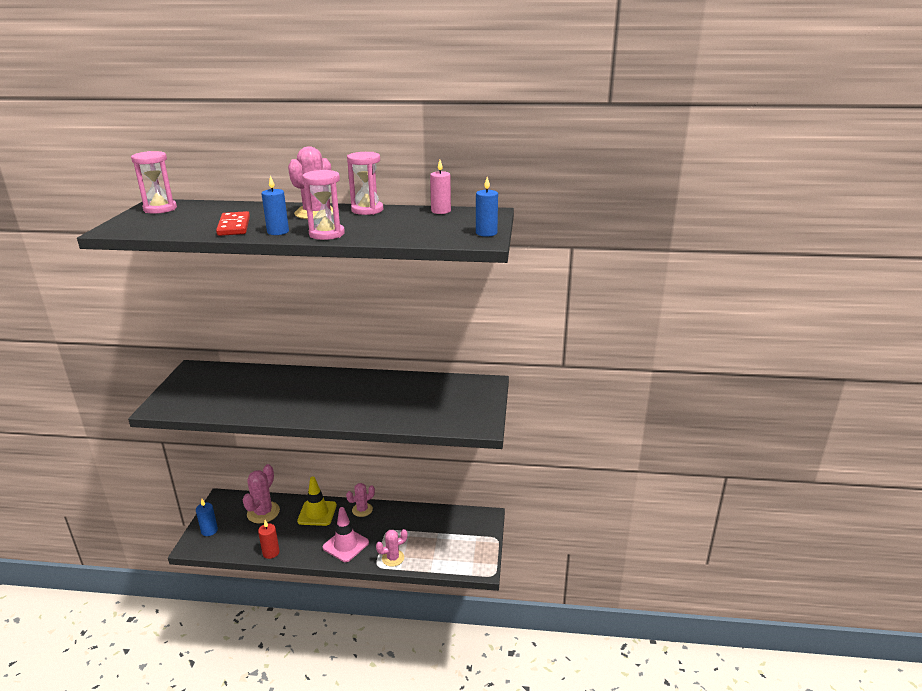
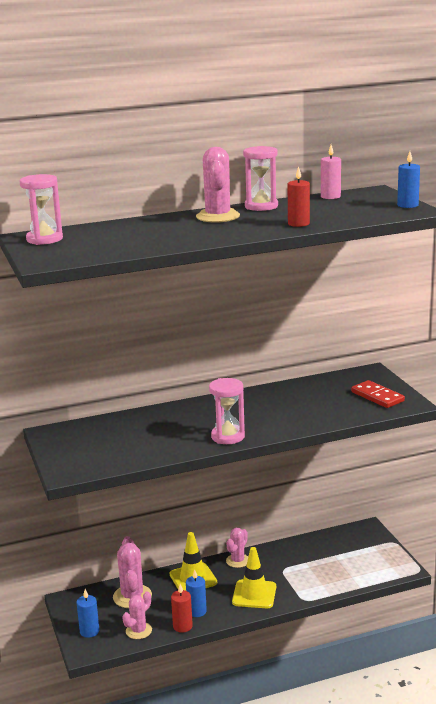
camera: 25 degrees left, 5 degrees down
red domino [216,211,250,236] -> red domino moved to [351,380,405,408]
blue candle [262,175,289,235] -> blue candle moved to [186,570,207,617]
pink hourglass [302,170,345,240] -> pink hourglass moved to [209,378,245,444]
pink traffic cone [323,507,369,562] -> yellow traffic cone [232,547,276,608]
pink cactus [376,529,408,567] -> pink cactus moved to [122,591,152,639]
none -> red candle [288,166,310,227]

